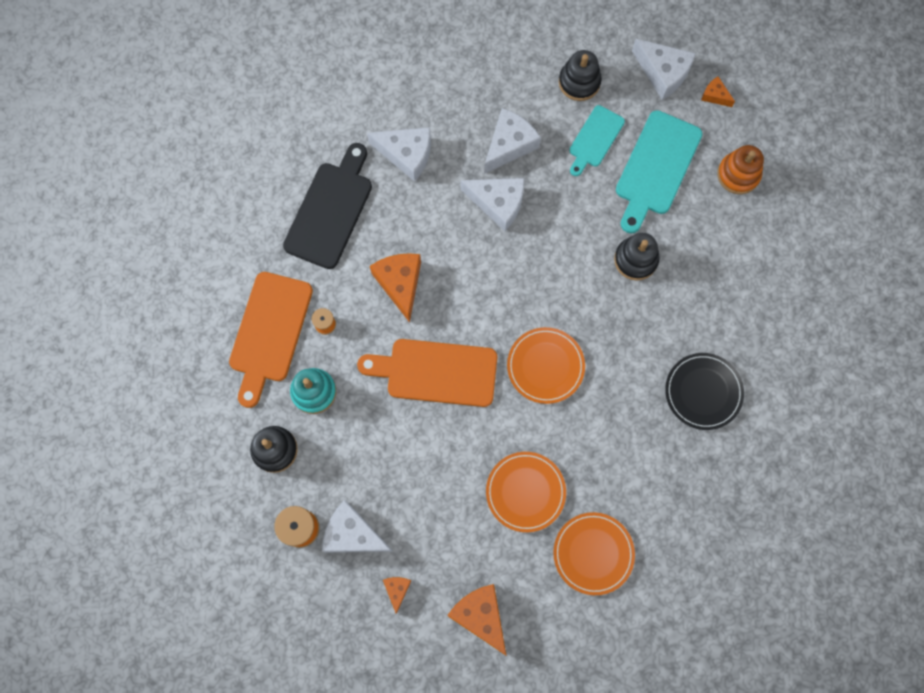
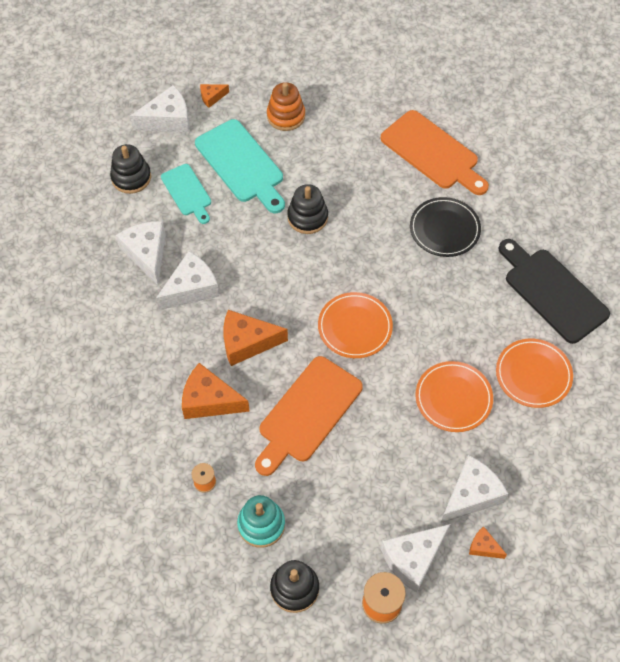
camera: 60 degrees left, 15 degrees down
orange cutting board [229,272,313,408] -> orange cutting board moved to [380,110,489,195]
black cutting board [283,143,372,269] -> black cutting board moved to [499,239,610,344]
white cheese [367,127,431,182] -> white cheese moved to [441,455,508,523]
orange cheese [447,584,506,655] -> orange cheese moved to [223,310,288,366]

